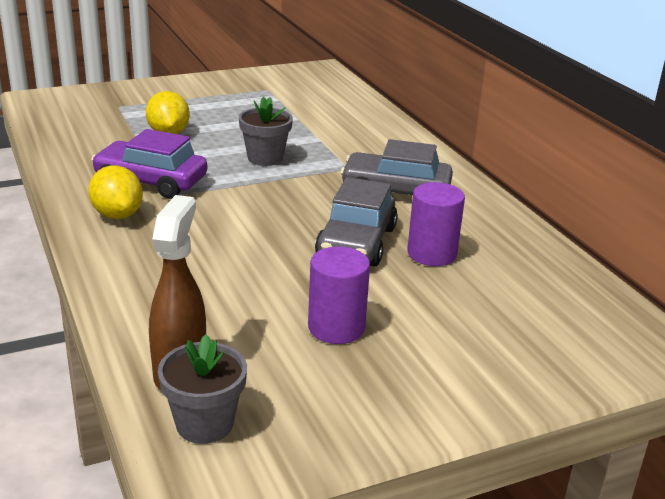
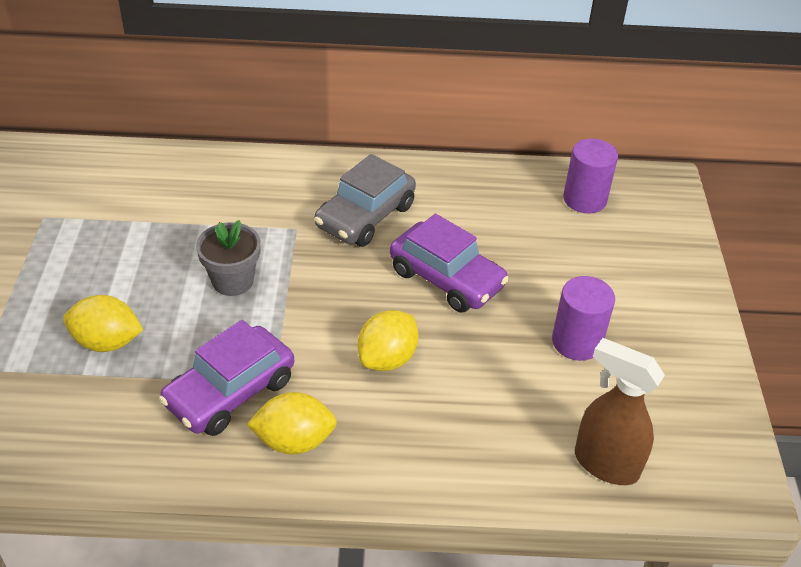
camera: 65 degrees left, 15 degrees up
grey flower pot [158,334,247,444] -> none
grey car [315,177,398,267] -> purple car [390,214,509,313]
purple cylinder [407,182,465,266] -> purple cylinder moved to [563,139,618,213]
none -> yellow lemon [358,310,419,371]

